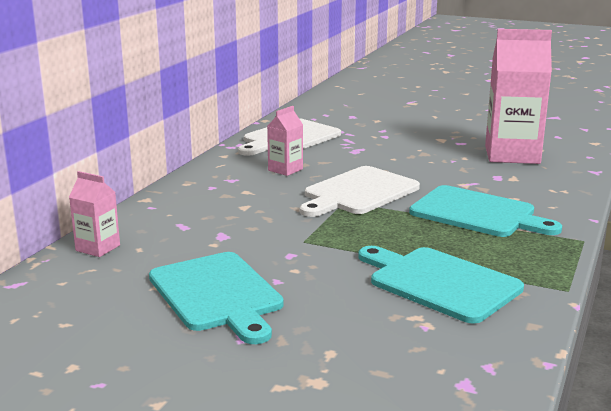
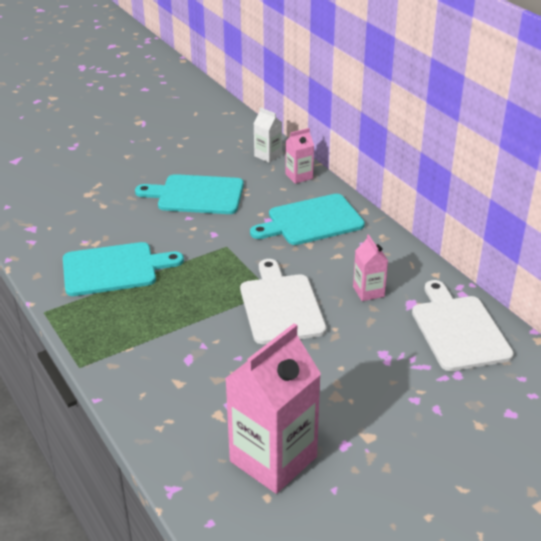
camera: 125 degrees right, 15 degrees up
turquoise cutting board [409,185,562,237] -> turquoise cutting board moved to [250,194,365,245]
none -> white carton [254,107,282,163]

